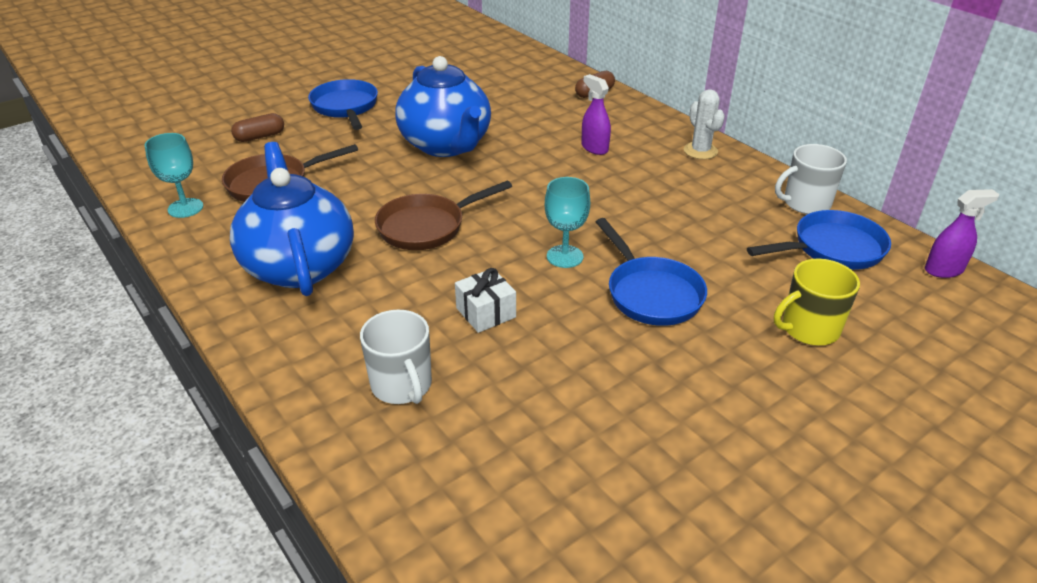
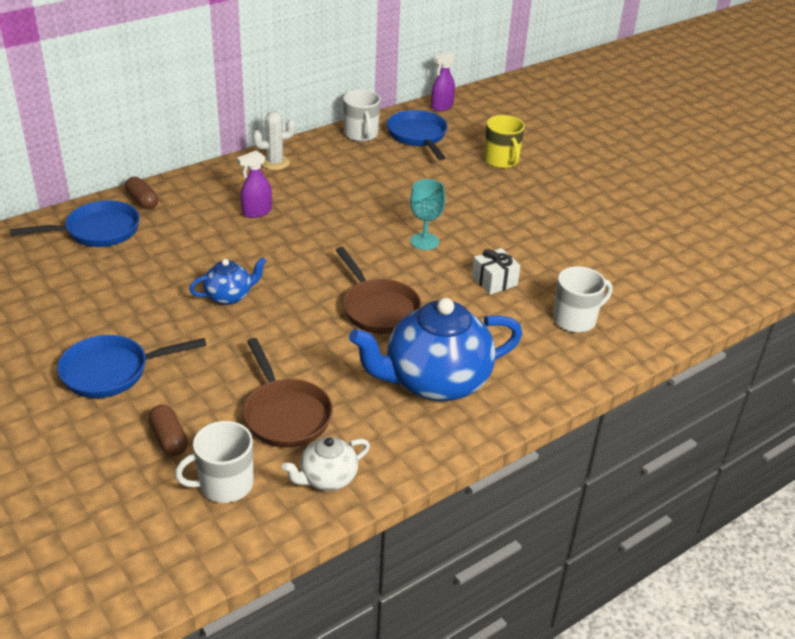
camera: 90 degrees left, 0 degrees up
turquoise goblet [145,133,203,218] -> white teapot [282,437,370,491]
blue teapot [395,56,491,157] -> blue teapot [189,258,267,305], size x0.48
blue pan [596,218,707,326] -> blue pan moved to [10,200,140,247]
purple spray bottle [925,189,999,278] -> purple spray bottle turned 120 degrees counterclockwise [431,51,455,111]
none -> white mug [175,421,254,503]

